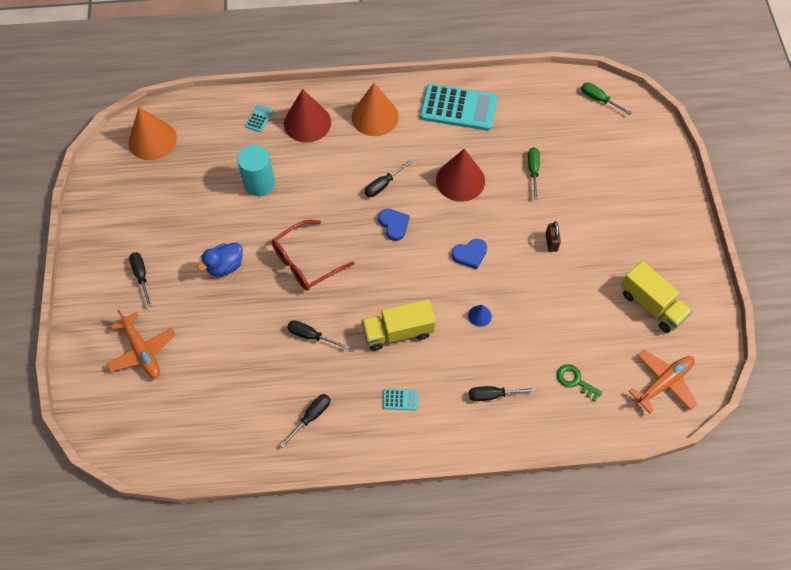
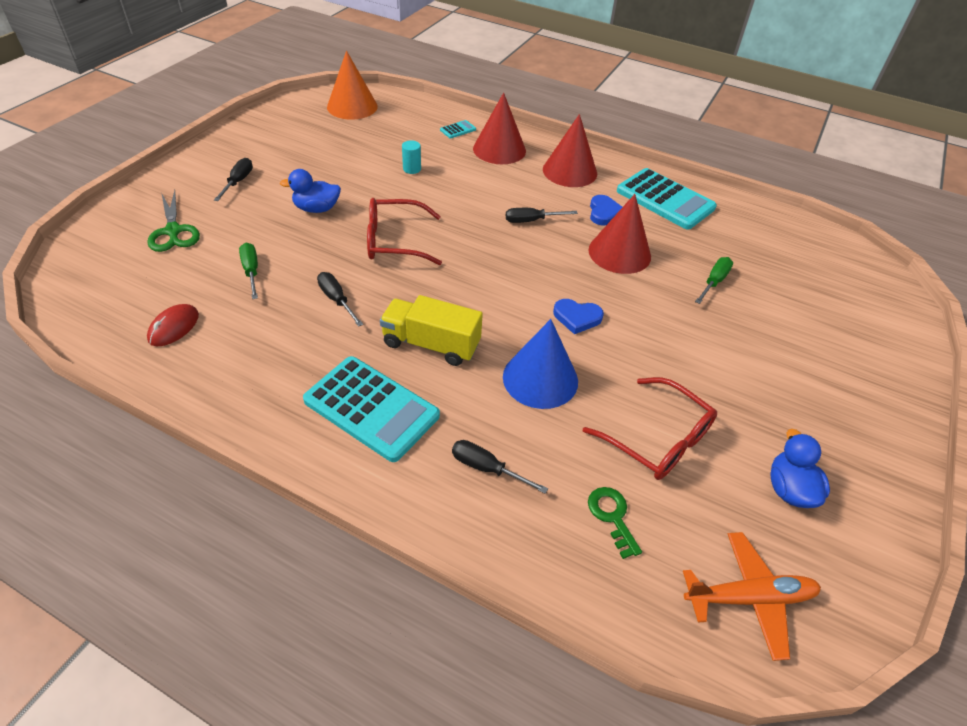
camera: 30 degrees right, 15 degrees down
orange plane [106,310,176,378] -> green scissors [147,190,200,252]
turquoise cylinder [237,145,275,196] -> turquoise cylinder [402,140,421,174], size x0.52
black screwdriver [280,394,331,448] -> none
orange cone [351,83,399,136] -> red cone [543,114,597,187]
blue heart [378,209,409,241] -> blue heart moved to [590,195,622,225]
turquoise calculator [383,389,418,410] -> turquoise calculator [303,356,440,462], size x2.45
blue cone [468,305,492,327] -> blue cone [503,319,578,409], size x2.26
brown padlock [546,221,561,252] -> none
green screwdriver [581,82,632,115] -> green screwdriver moved to [239,243,258,299]
yellow truck [621,261,692,333] -> blue duck [770,429,830,508]
none -> red mouse [147,304,199,346]
none -> red glasses [583,377,717,480]

